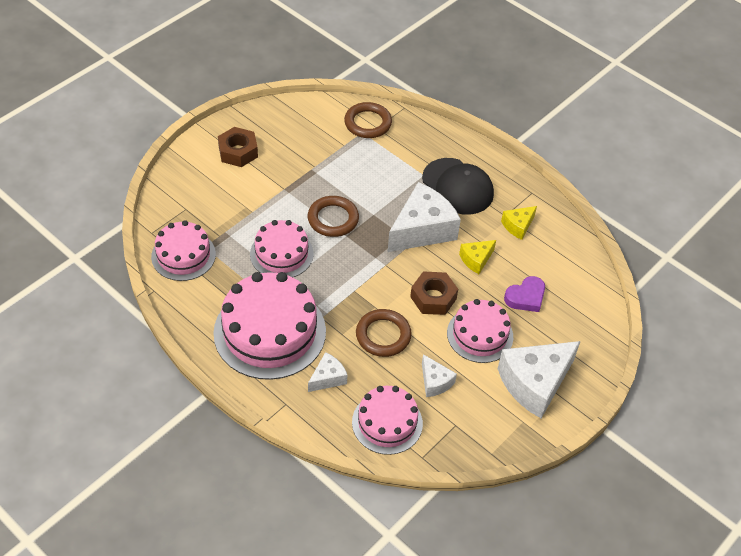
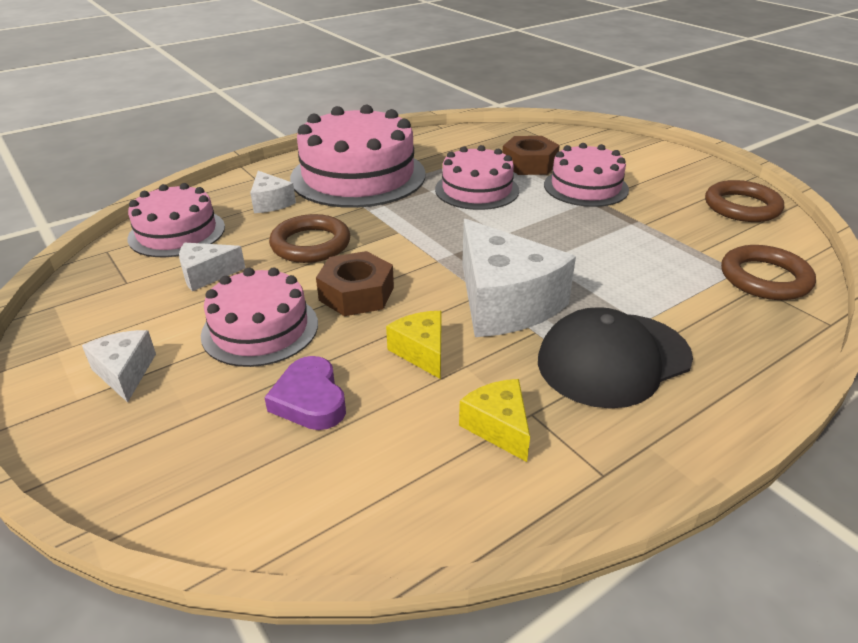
camera: 105 degrees right, 15 degrees down
pink cake [151,220,216,281] -> pink cake moved to [544,143,629,207]
brown nut [218,127,258,167] -> brown nut moved to [502,136,560,175]
brown ring [308,196,359,237] -> brown ring moved to [705,180,784,222]
white cheese [498,341,581,418] -> white cheese [82,330,156,403], size x0.49

